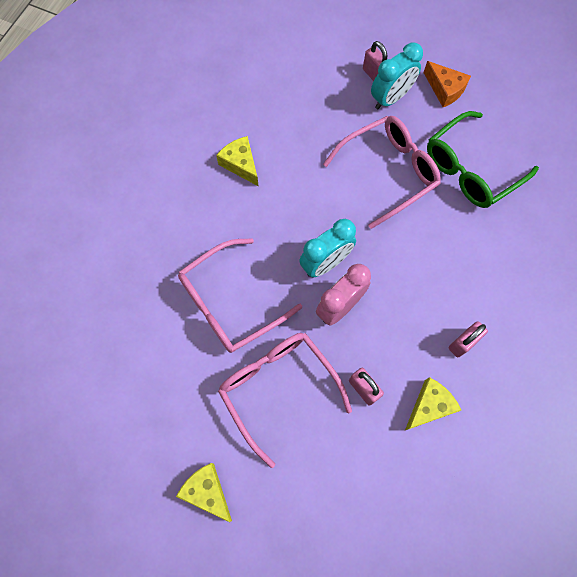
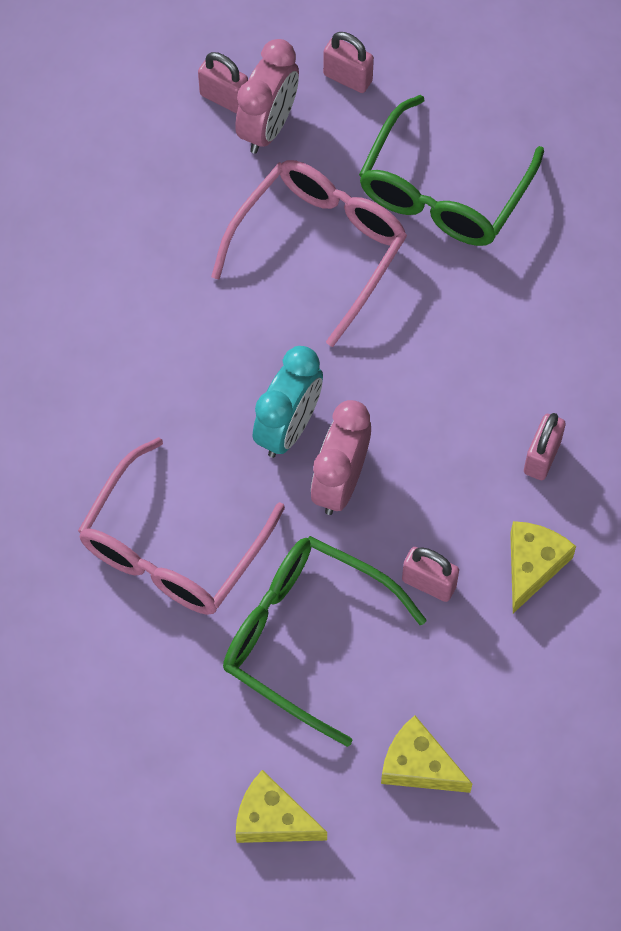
camera: 25 degrees left, 5 degrees down
yellow cheese [216,136,259,187] -> yellow cheese moved to [381,715,472,793]
pink glasses [218,333,352,468] -> green glasses [223,536,427,747]
turquoise clock [371,43,423,109] -> pink clock [235,39,299,153]
orange cheese [423,61,471,107] -> pink padlock [323,32,374,93]

